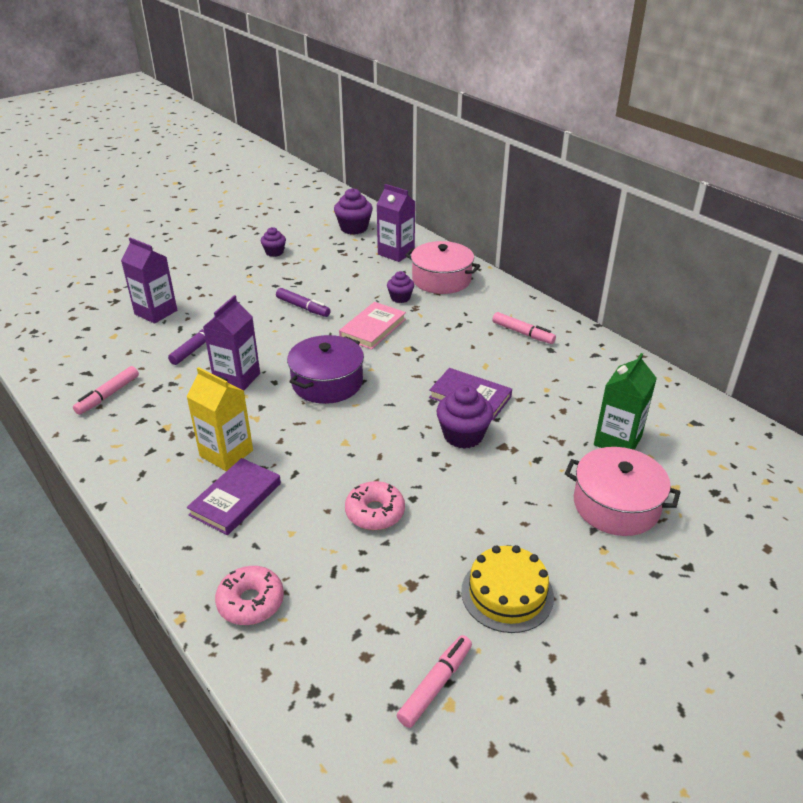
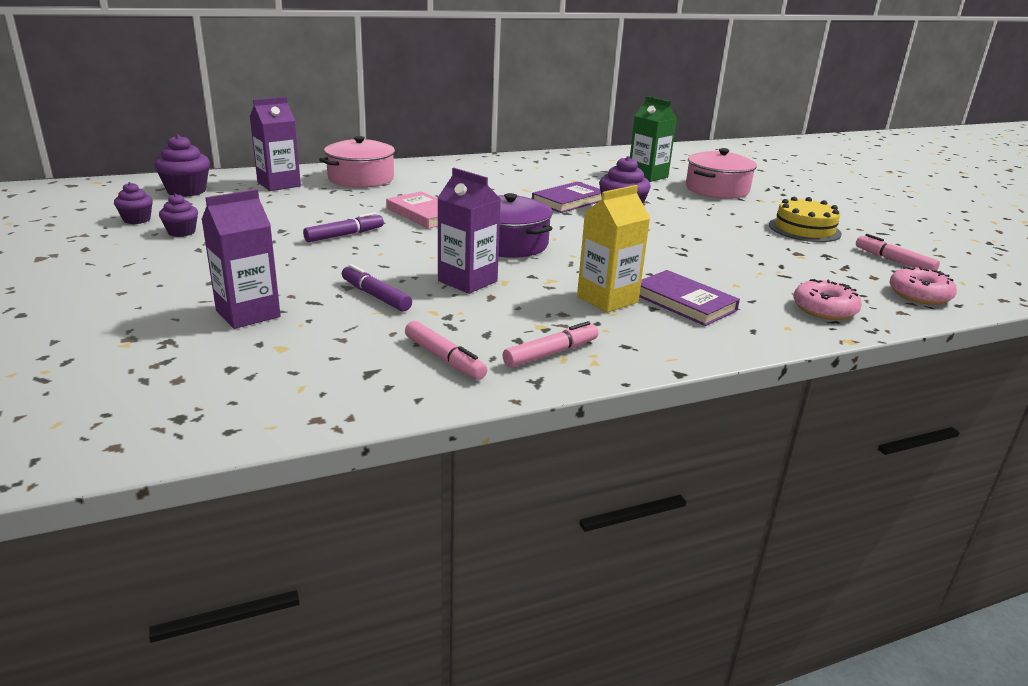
camera: 75 degrees left, 10 degrees down
pink donut [345,481,405,530] -> pink donut moved to [889,267,957,305]
purple cupcake [387,271,414,303] -> purple cupcake moved to [114,182,153,224]
pink marker [492,312,556,344] -> pink marker moved to [503,321,599,368]

